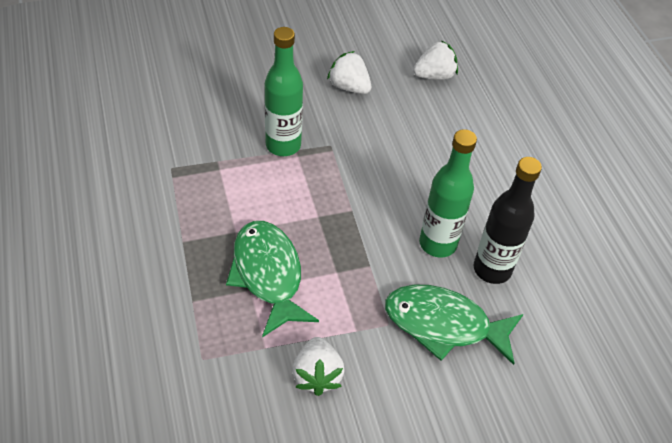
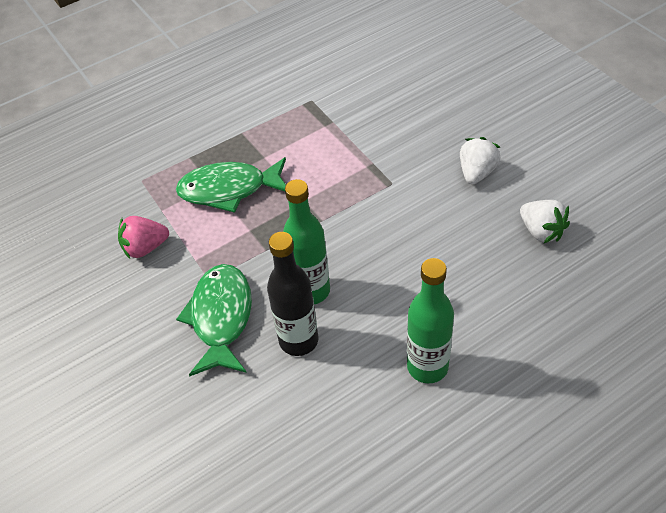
camera: 80 degrees right, 0 degrees up
green fish [226,221,319,338] -> green fish turned 150 degrees counterclockwise [176,157,286,213]
green bottle [264,27,303,156] -> green bottle moved to [407,258,454,383]
white strawberry [292,337,345,396] -> pink strawberry [118,216,169,259]

